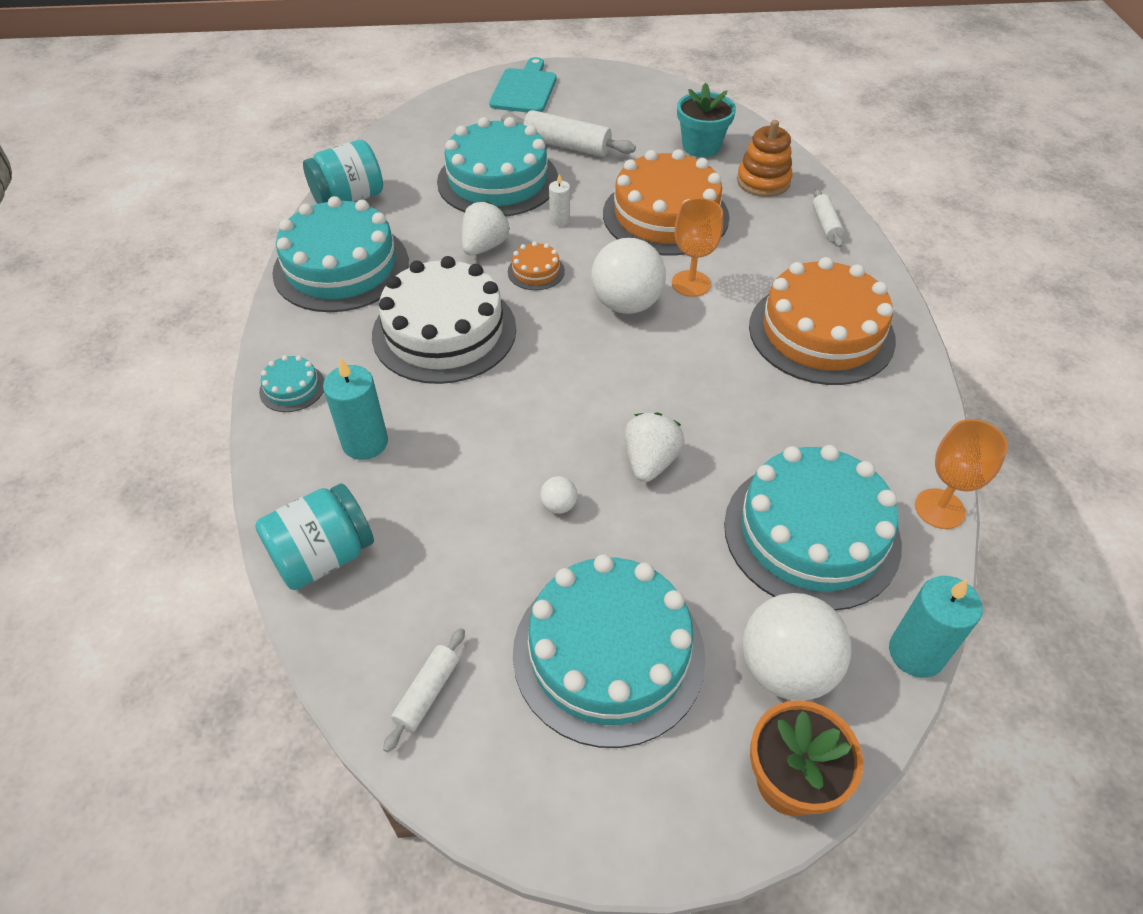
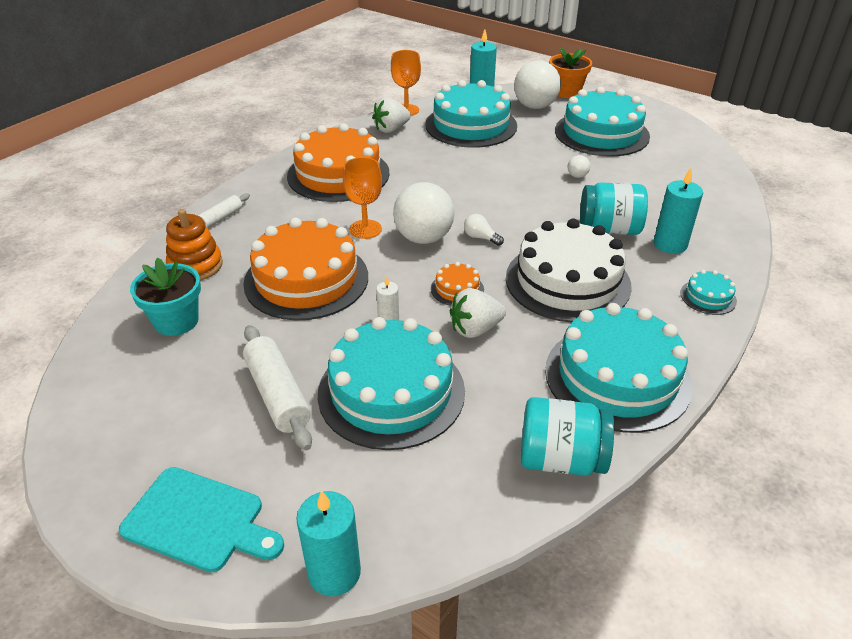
camera: 140 degrees left, 10 degrees down
turquoise jar [255,483,374,590] -> turquoise jar moved to [580,182,648,235]
white rolling pin [383,628,465,753] -> none
turquoise cutting board [489,57,556,112] -> turquoise cutting board turned 120 degrees counterclockwise [119,467,284,572]
white strawberry [624,412,685,482] -> white strawberry moved to [372,97,411,133]
none -> turquoise candle [296,491,361,596]
none -> white light bulb [464,214,504,246]

